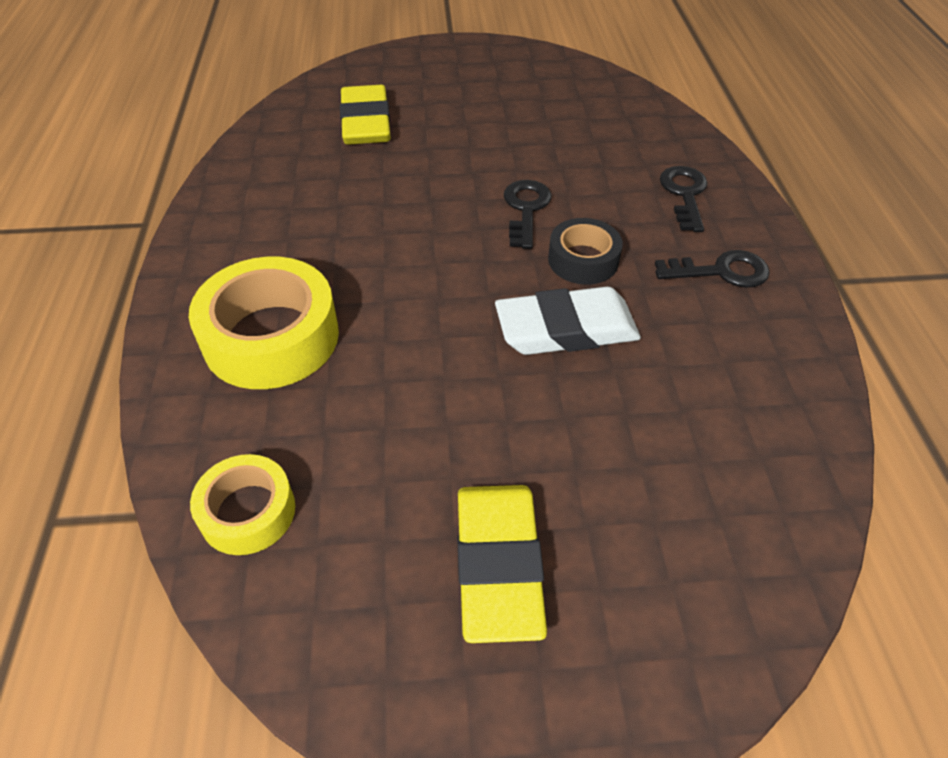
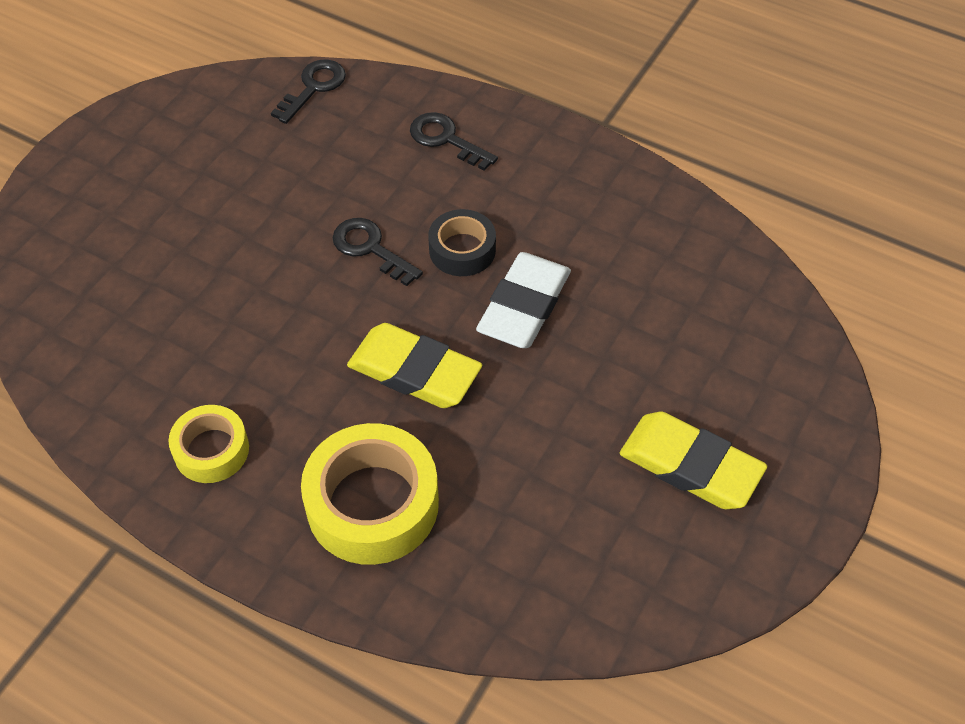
camera: 55 degrees left, 5 degrees up
yellow tape [190,454,295,555] -> yellow tape moved to [168,405,249,483]
yellow eraser [340,85,391,145] -> yellow eraser moved to [347,323,482,408]
black key [655,250,770,288] -> black key moved to [271,60,346,124]

